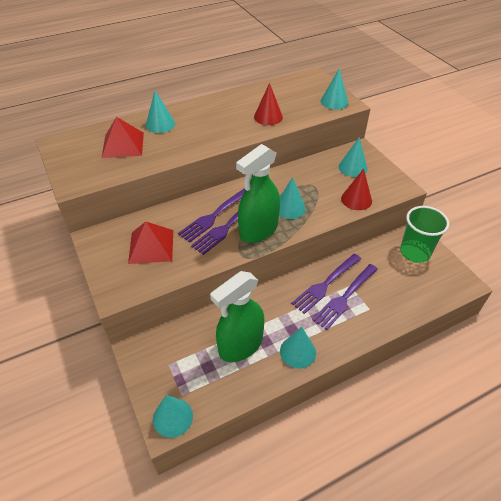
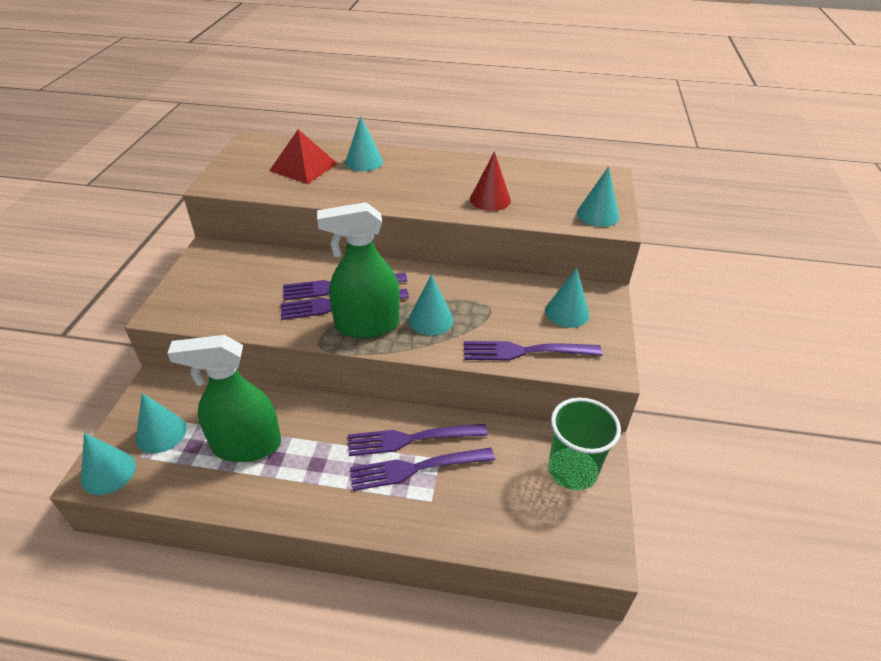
camera: 35 degrees right, 5 degrees down
red pyramid [128,221,173,264] -> none
turquoise cone [280,327,316,369] -> turquoise cone moved to [136,393,187,453]
red cone [341,169,372,210] -> purple fork [464,341,602,360]

